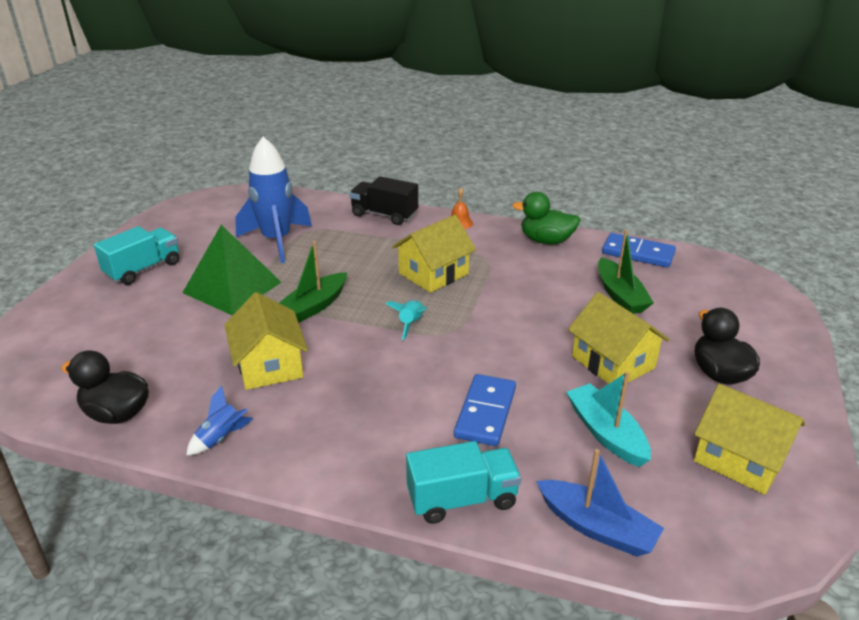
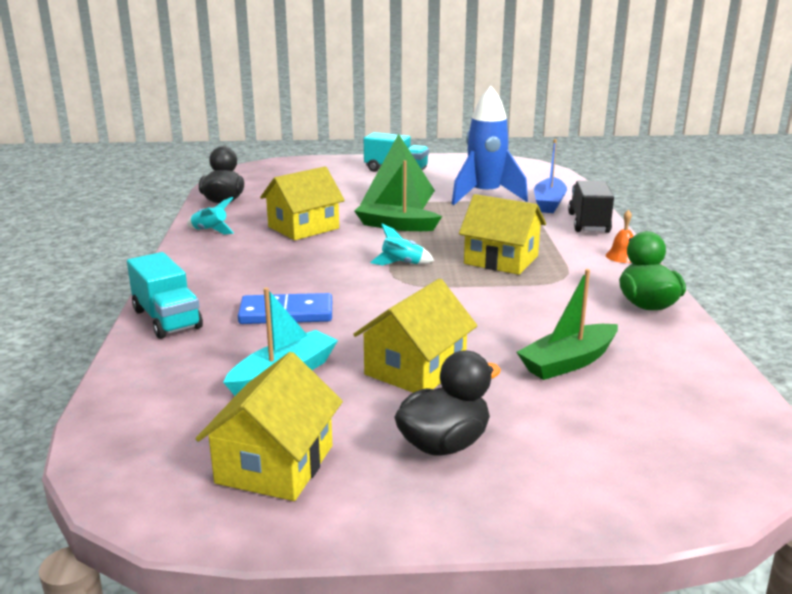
camera: 70 degrees right, 10 degrees down
blue rocket [186,385,253,456] -> turquoise rocket [187,197,234,235]
blue boat [536,449,664,557] -> blue boat moved to [534,139,567,213]
blue domino [602,233,676,268] -> none

